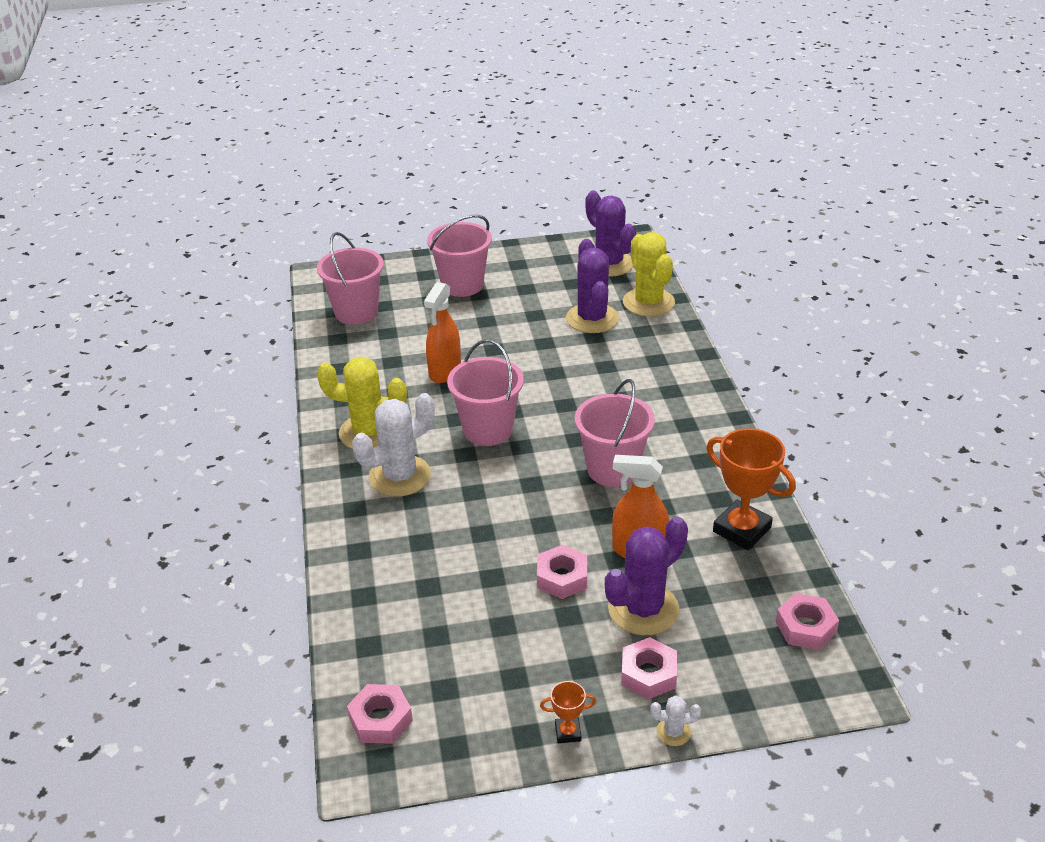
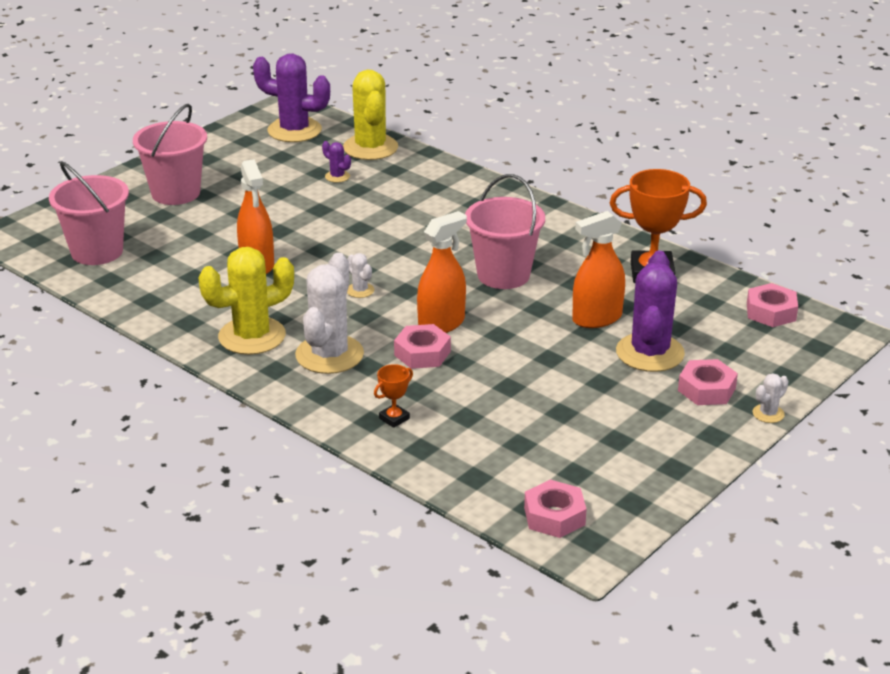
camera: 40 degrees left, 5 degrees down
pink bucket [447,339,524,446] -> white cactus [347,253,375,298]
pink nut [537,544,587,599] -> pink nut moved to [394,324,451,369]
orange trophy [540,681,596,743] -> orange trophy moved to [374,364,413,428]
purple cactus [566,239,619,333] -> purple cactus [322,141,351,183], size x0.44
yellow cactus [623,232,675,317] -> yellow cactus turned 45 degrees clockwise [343,70,398,160]
none -> orange spray bottle [417,211,467,333]

